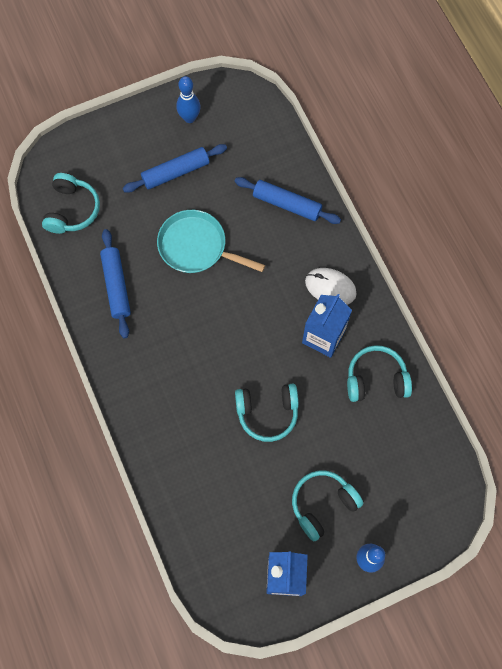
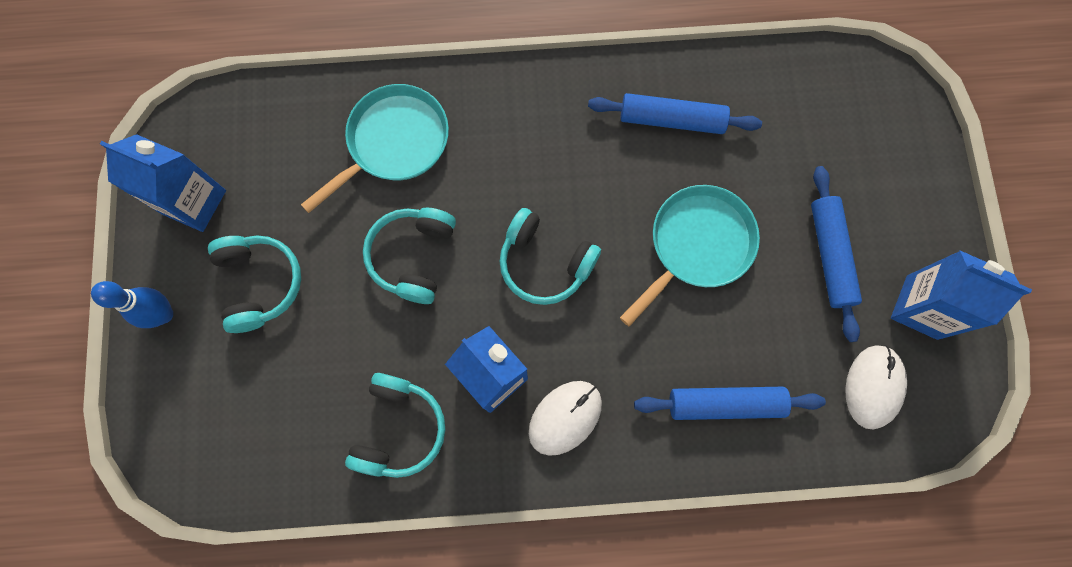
camera: 110 degrees right, 5 degrees up
turquoise headphones [42,173,100,234] -> turquoise headphones moved to [499,208,601,305]
blue bowling pin [177,76,201,123] -> blue carton [891,251,1032,340]
blue rolling pin [234,177,341,224] -> blue rolling pin turned 45 degrees clockwise [634,387,826,420]
none -> turquoise pan [301,84,449,213]
none -> white mouse [845,345,907,430]

